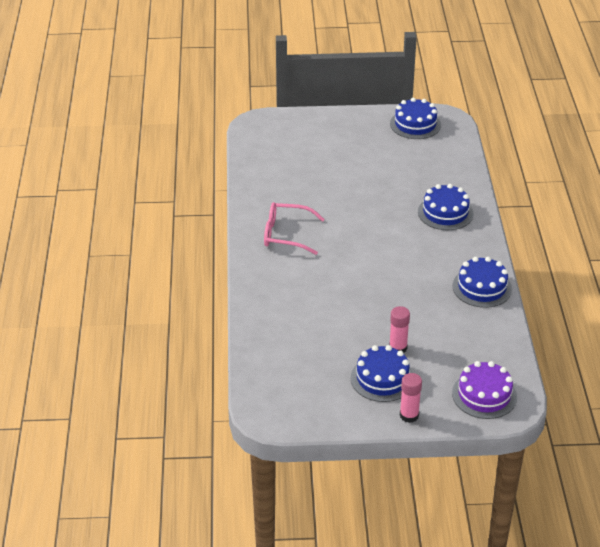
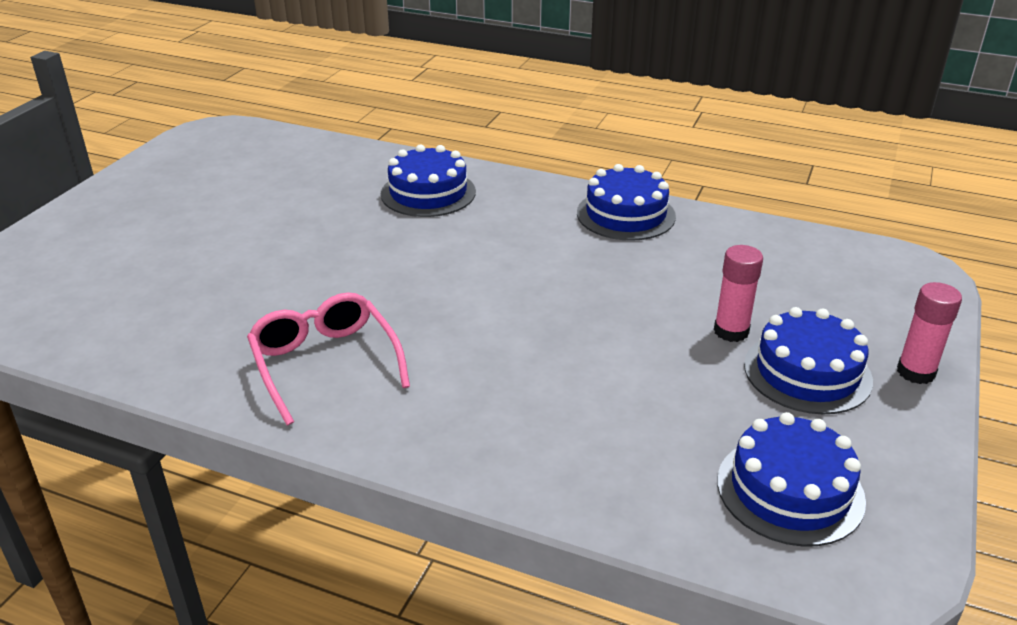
camera: 65 degrees left, 5 degrees down
pink glasses [264,202,325,255] -> pink glasses turned 120 degrees clockwise [247,292,410,425]
blue cake [390,98,441,139] -> blue cake moved to [717,412,866,547]
purple cake [452,361,517,419] -> none

